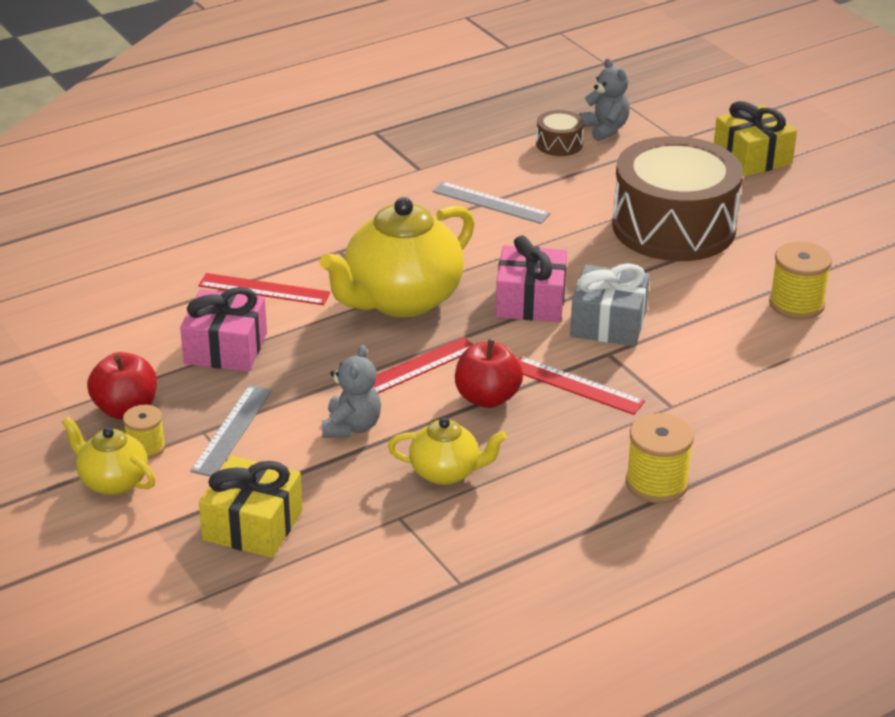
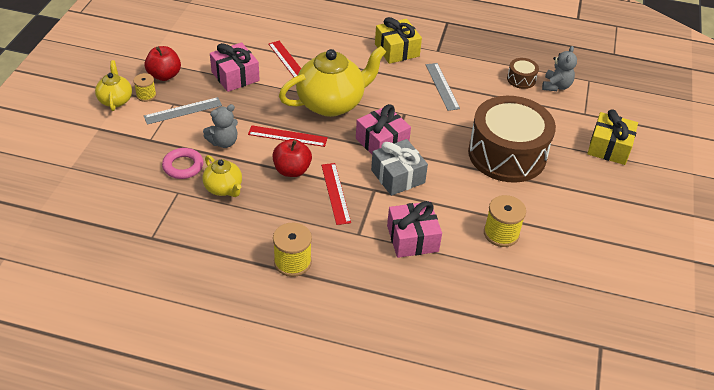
camera: 45 degrees right, 10 degrees up
yellow gift [199,456,302,558] -> yellow gift moved to [375,17,422,64]
yellow teapot [319,197,475,317] -> yellow teapot turned 150 degrees clockwise [279,46,386,117]
none -> pink ring [162,148,204,179]
none -> pink gift [387,201,442,258]

